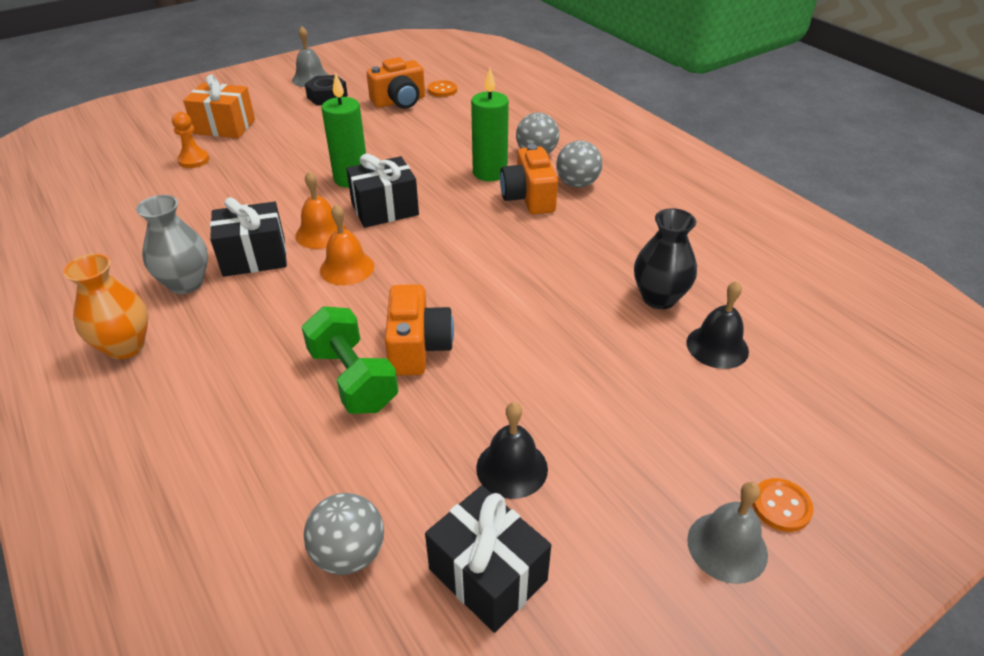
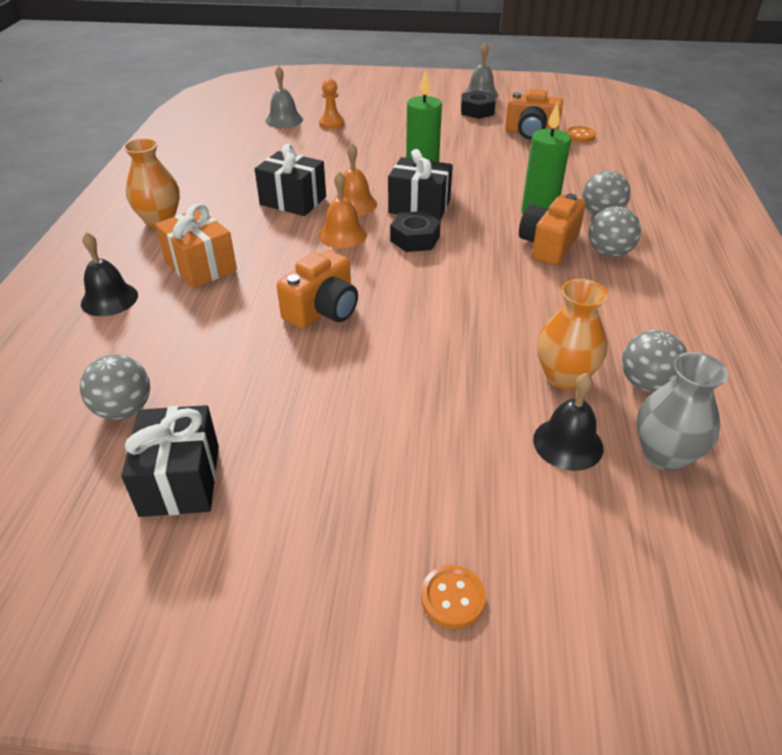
camera: 40 degrees right, 0 degrees up
grey vase [136,195,208,294] -> grey vase moved to [637,352,728,471]
orange gift [183,75,255,138] -> orange gift moved to [155,204,237,288]
green dumbbell [302,306,398,414] -> none
black bell [476,402,548,499] -> black bell moved to [81,232,138,316]
black vase [634,208,697,309] -> orange vase [537,279,608,390]
grey bell [687,482,768,584] -> grey bell moved to [266,66,303,128]
none -> black nut [390,211,441,252]
none -> grey ball [622,330,687,392]

